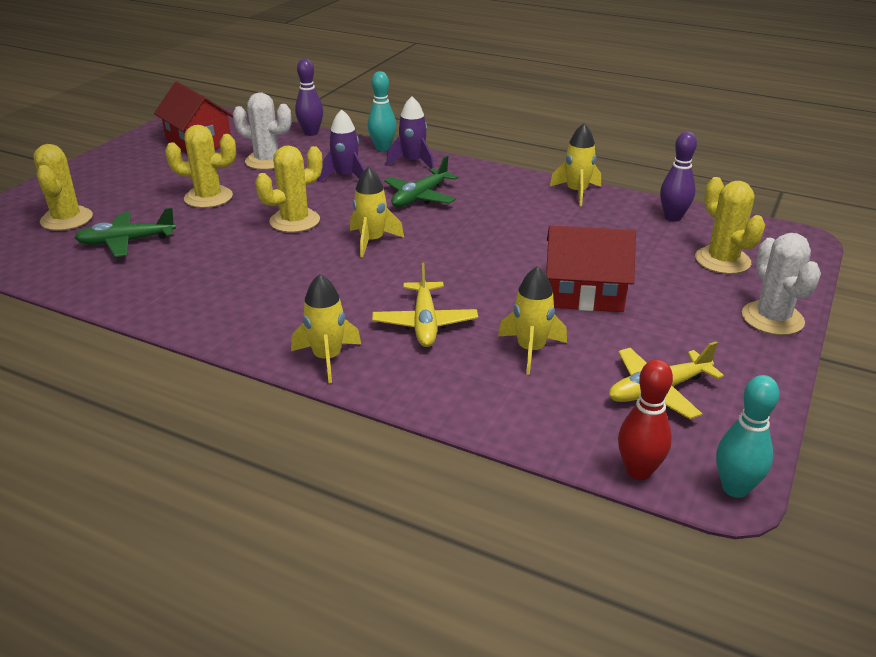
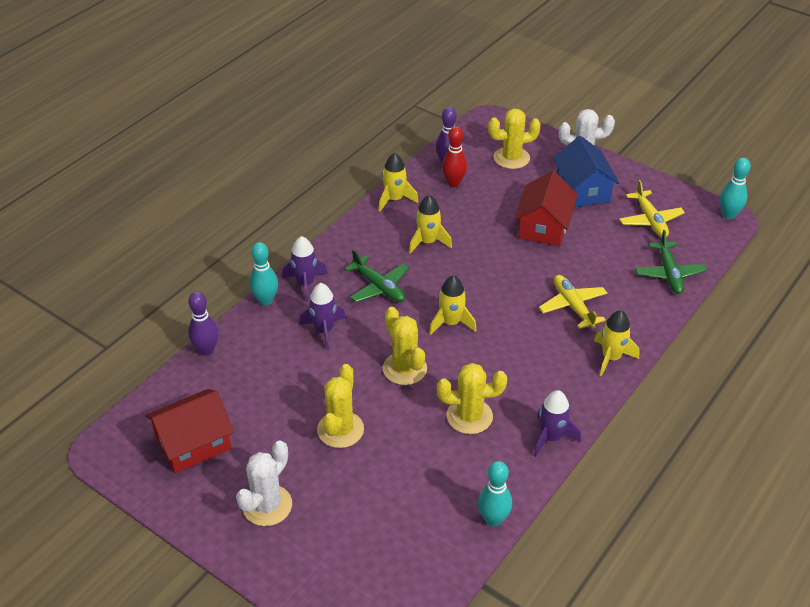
camera: 80 degrees left, 10 degrees up
yellow cactus [33,144,93,231] -> yellow cactus moved to [437,363,507,434]
green plane [74,208,176,257] -> green plane moved to [635,230,707,294]
white cactus [233,93,291,170] -> white cactus moved to [236,440,292,526]
yellow plane [372,263,478,347] -> yellow plane turned 120 degrees counterclockwise [539,275,607,329]
yellow rocket [498,266,567,375] -> yellow rocket moved to [409,195,452,253]
red bowling pin [618,359,673,480] -> red bowling pin moved to [442,126,467,187]
none -> turquoise bowling pin [478,461,512,527]
none -> purple rocket [534,390,581,457]
none -> blue house [553,136,620,207]

